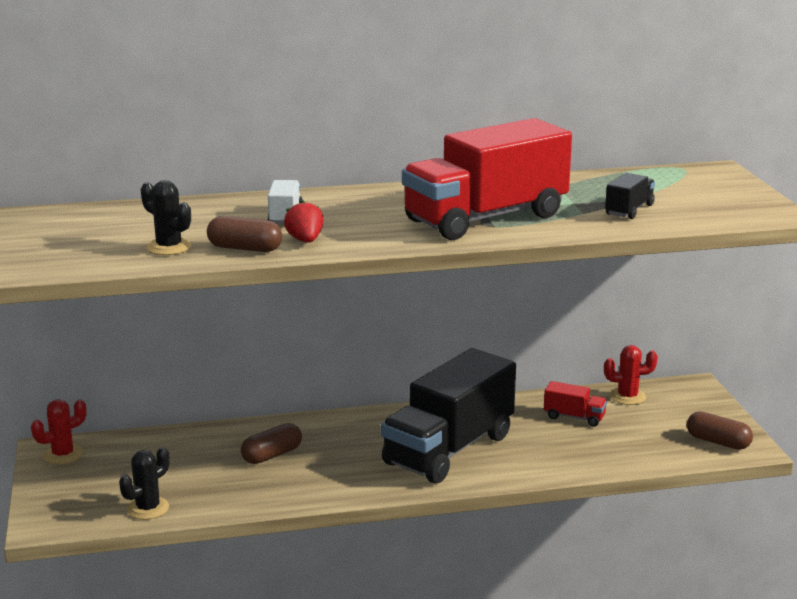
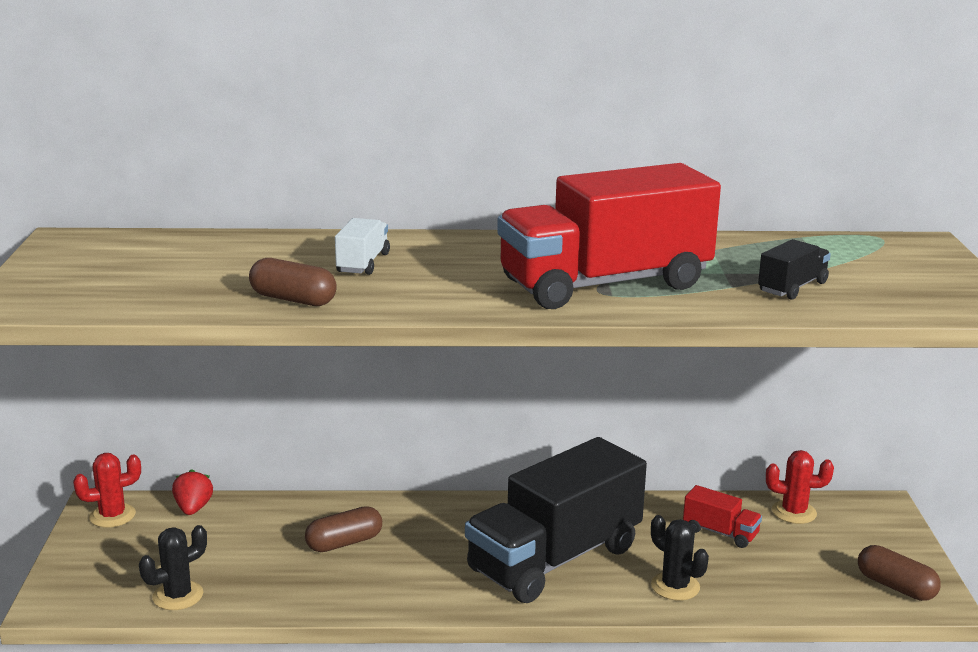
camera: 10 degrees right, 0 degrees up
black cactus [141,180,191,255] -> black cactus moved to [651,515,709,601]
red strawberry [284,200,324,243] -> red strawberry moved to [172,469,213,515]

